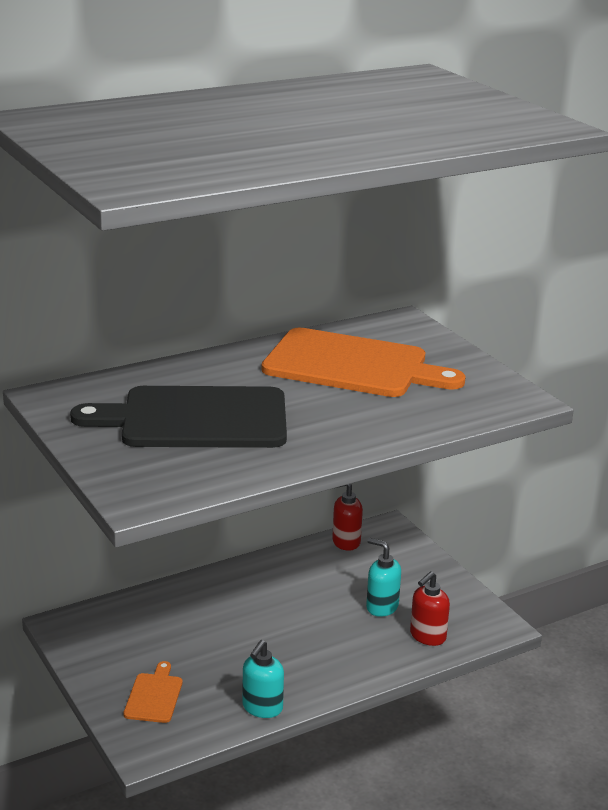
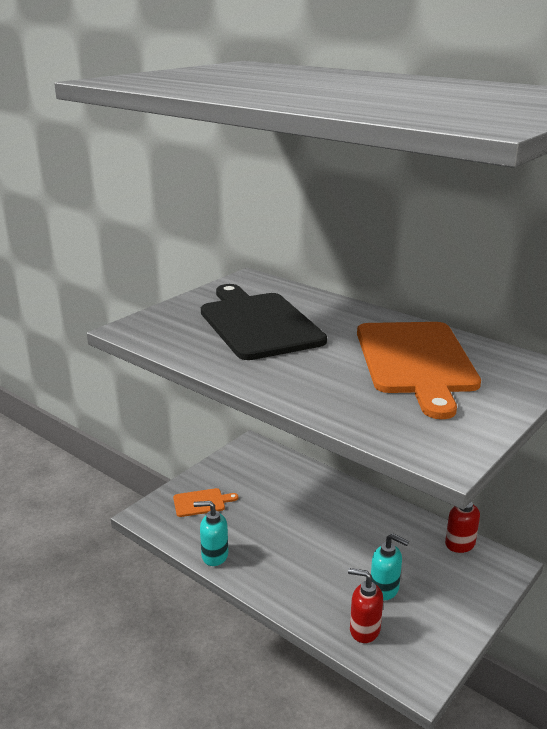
camera: 70 degrees right, 0 degrees up
turquoise soap dispenser [366,538,401,617] -> turquoise soap dispenser turned 105 degrees clockwise [371,534,409,601]

